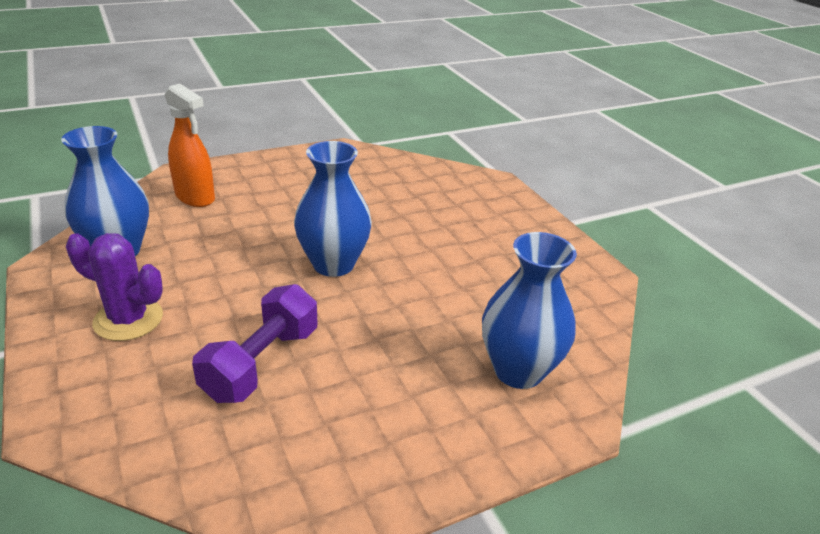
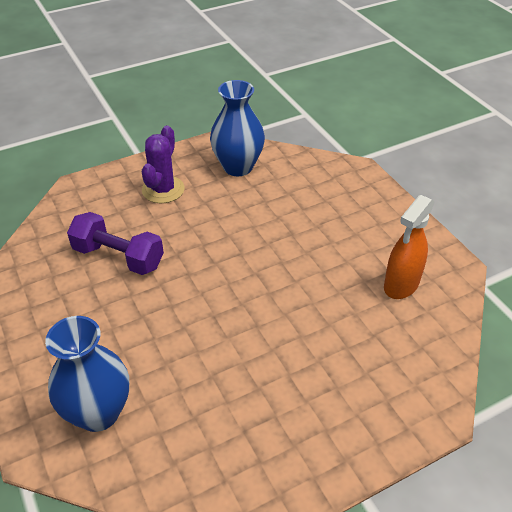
camera: 90 degrees right, 10 degrees up
orange spray bottle [165,84,215,207] -> orange spray bottle moved to [384,195,435,299]
blue vase [294,141,372,277] -> none

